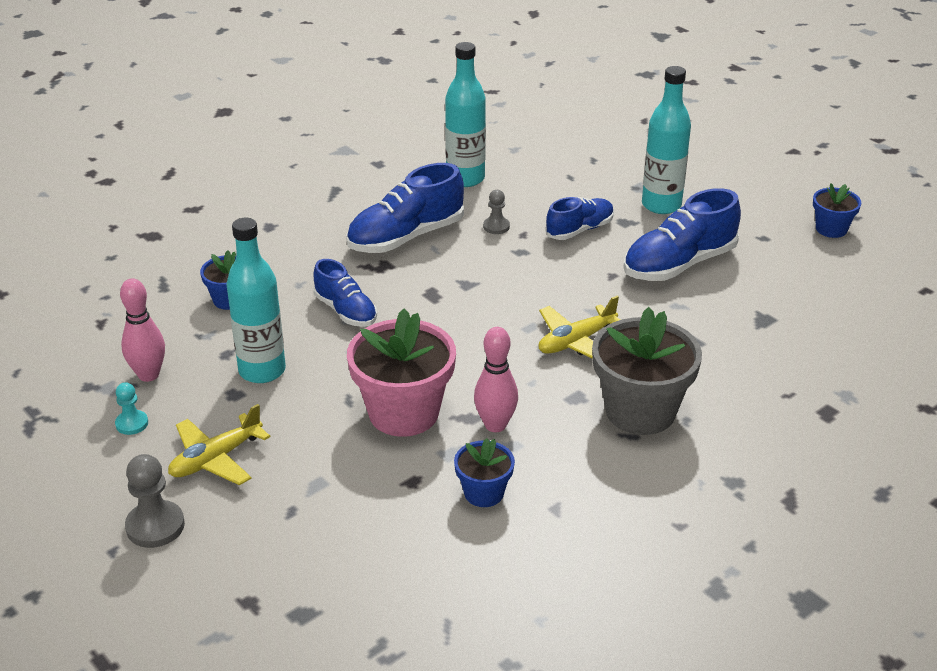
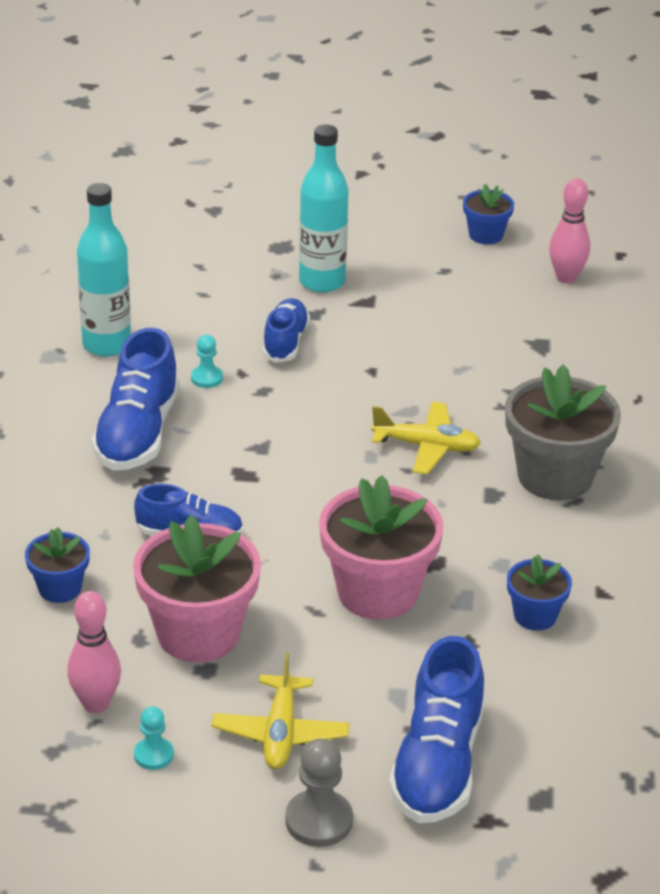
camera: 45 degrees left, 0 degrees up
turquoise bottle [226,218,286,383] -> pink flower pot [133,515,261,662]
pink bowling pin [474,327,518,432] -> pink bowling pin moved to [549,178,590,283]
grey pawn [483,190,510,234] -> turquoise pawn [191,335,223,388]
yellow plane [539,295,620,359] -> yellow plane turned 90 degrees counterclockwise [371,402,481,474]
blue shoe [623,188,741,281] -> blue shoe moved to [389,636,485,823]

